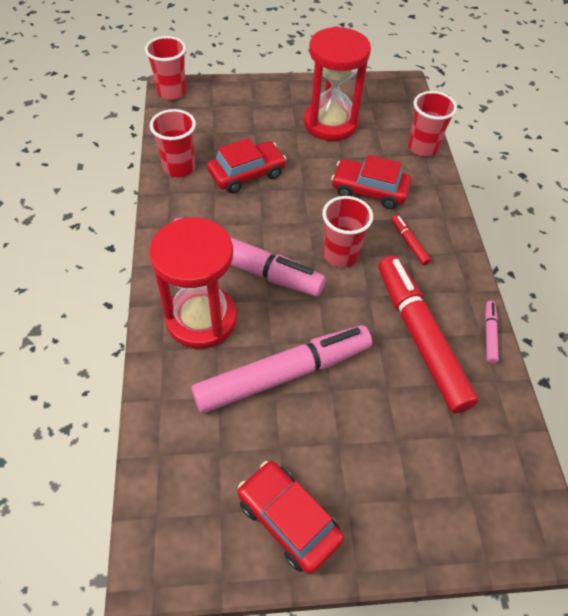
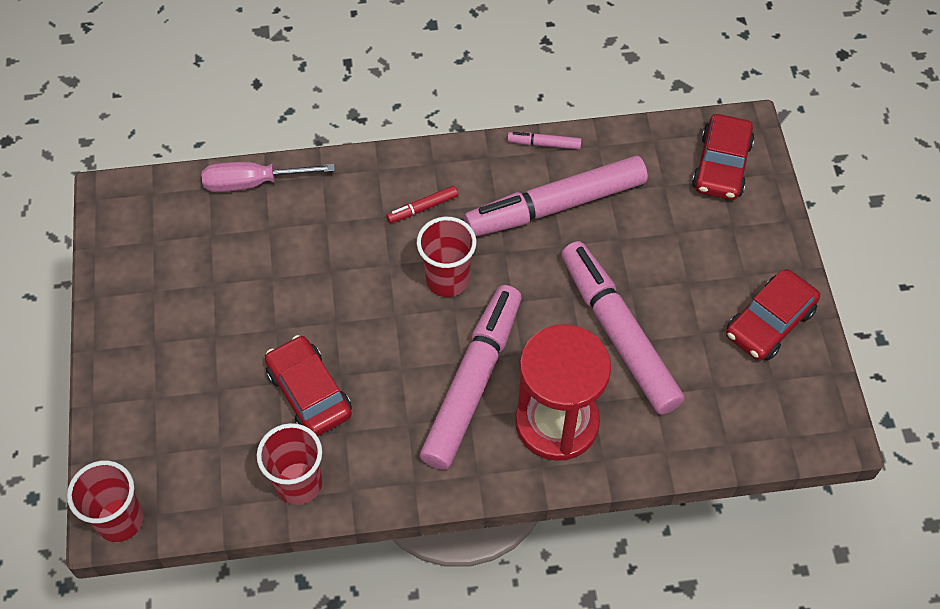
camera: 90 degrees left, 5 degrees up
red hourglass [304,26,371,141] -> none
red car [331,155,411,209] -> red car moved to [692,114,755,200]
red marker [378,256,479,413] -> pink marker [464,156,648,237]
red cup [408,91,457,157] -> pink screwdriver [202,162,335,192]

